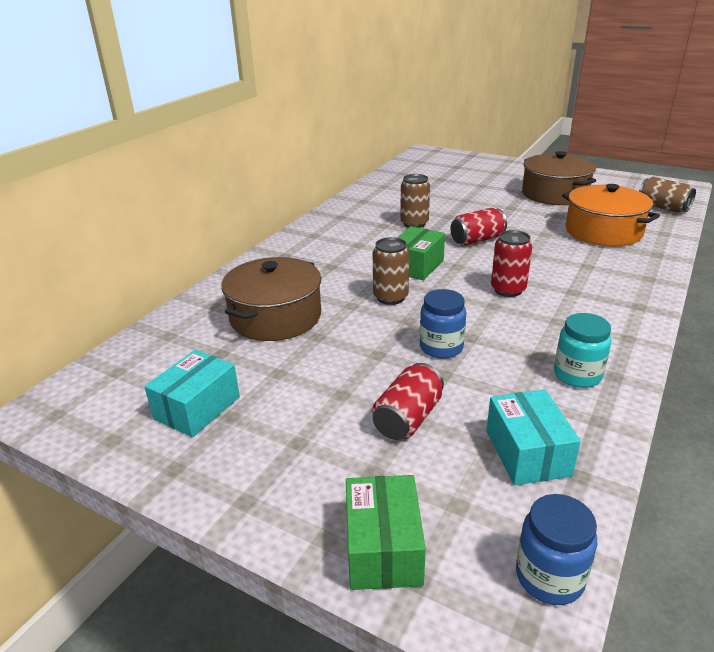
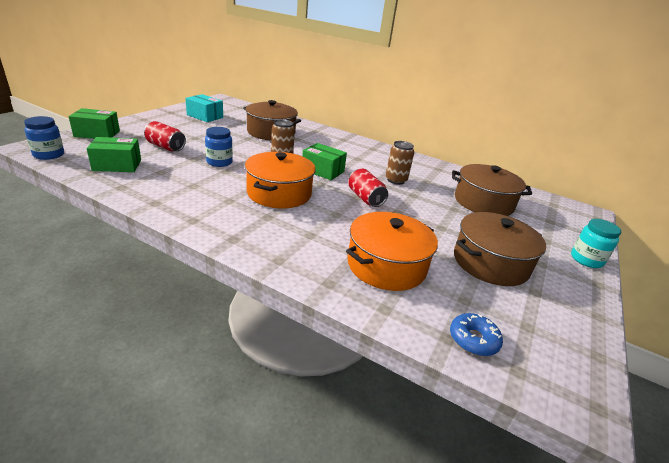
camera: 85 degrees right, 0 degrees up
turquoise box [486,390,581,485] -> green box [87,137,141,172]
red can [491,230,532,297] -> orange pot [245,152,316,208]
turquoise jar [554,313,611,388] -> turquoise jar moved to [571,219,621,268]
brown can [639,177,696,213] -> blue donut [450,313,503,356]
none -> brown pot [452,164,532,216]

